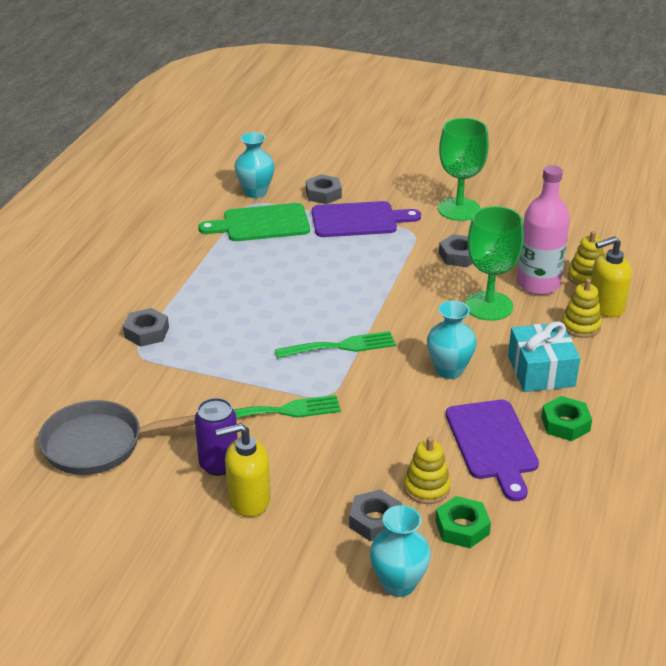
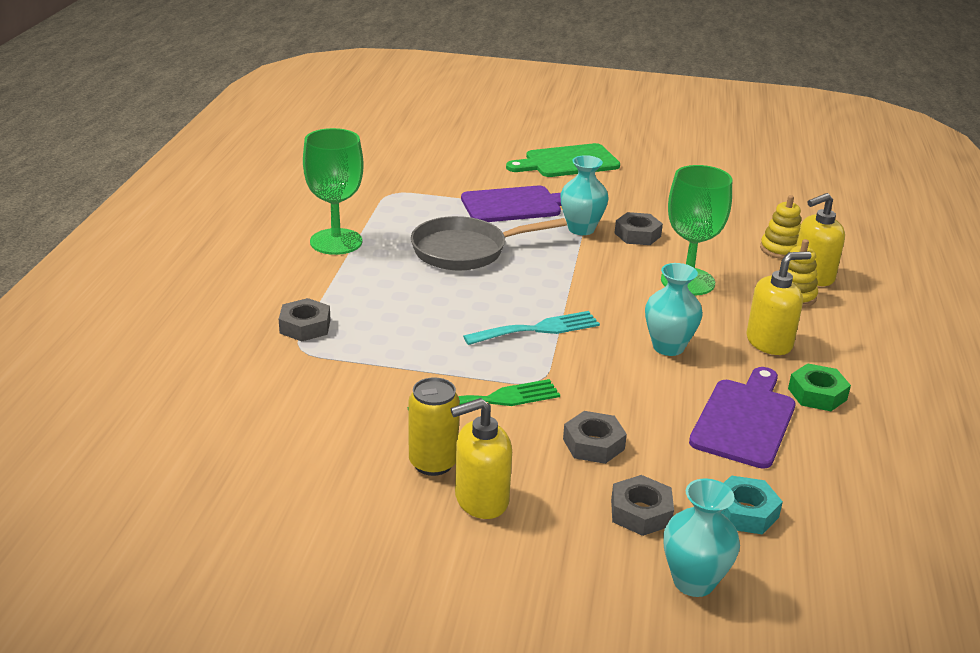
camera: 10 degrees left, 5 degrees down
grey pan [38,400,195,475] -> grey pan moved to [411,216,567,270]
purple can [195,398,238,476] -> yellow can [409,377,460,476]
green cutting board [198,203,310,241] -> green cutting board moved to [506,143,620,177]
turquoise vase [235,132,274,198] -> turquoise vase moved to [560,155,609,235]
green fork [275,331,396,358] -> turquoise fork [463,311,600,345]
grey nut [306,174,342,204] -> grey nut moved to [563,411,627,464]
yellow stacking toy [404,437,451,504] -> none
green nut [435,496,491,548] -> turquoise nut [721,475,783,535]
green goblet [438,118,489,221] -> green goblet moved to [303,128,364,255]
purple cutting board [446,400,539,501] -> purple cutting board turned 135 degrees counterclockwise [689,367,796,469]
turquoise gift [508,321,580,392] -> yellow soap dispenser [746,252,811,355]
pink bottle [517,165,570,295] -> none

